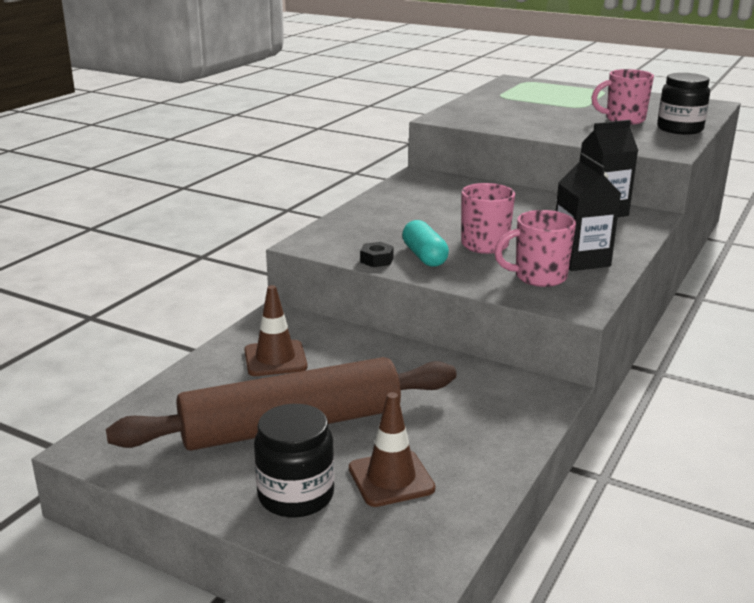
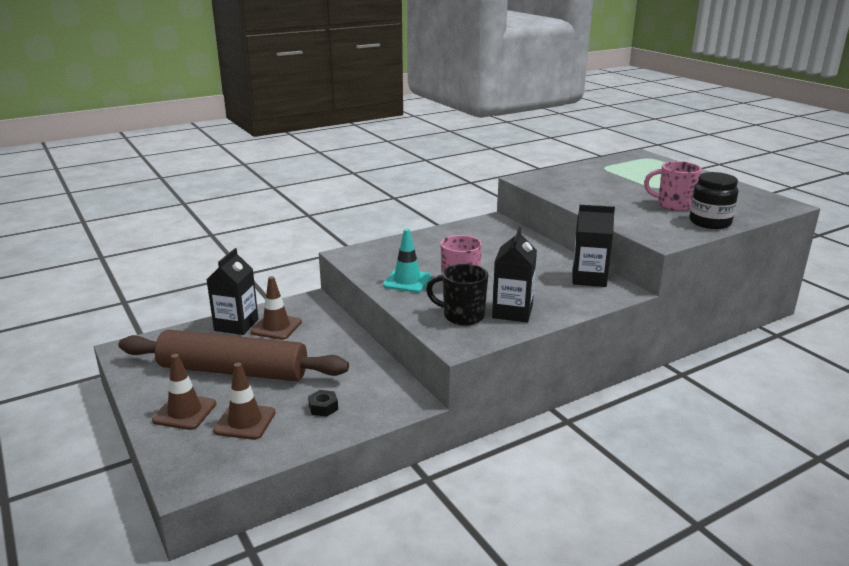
camera: 30 degrees right, 0 degrees up
black jar [254,404,334,518] -> brown traffic cone [152,354,216,430]
black nut [360,242,394,267] -> black nut moved to [308,390,338,417]
turquoise capsule [402,220,449,267] -> turquoise traffic cone [383,229,432,293]
pink mug [494,210,576,287] -> black mug [426,264,488,326]
none -> black carton [207,248,259,335]

